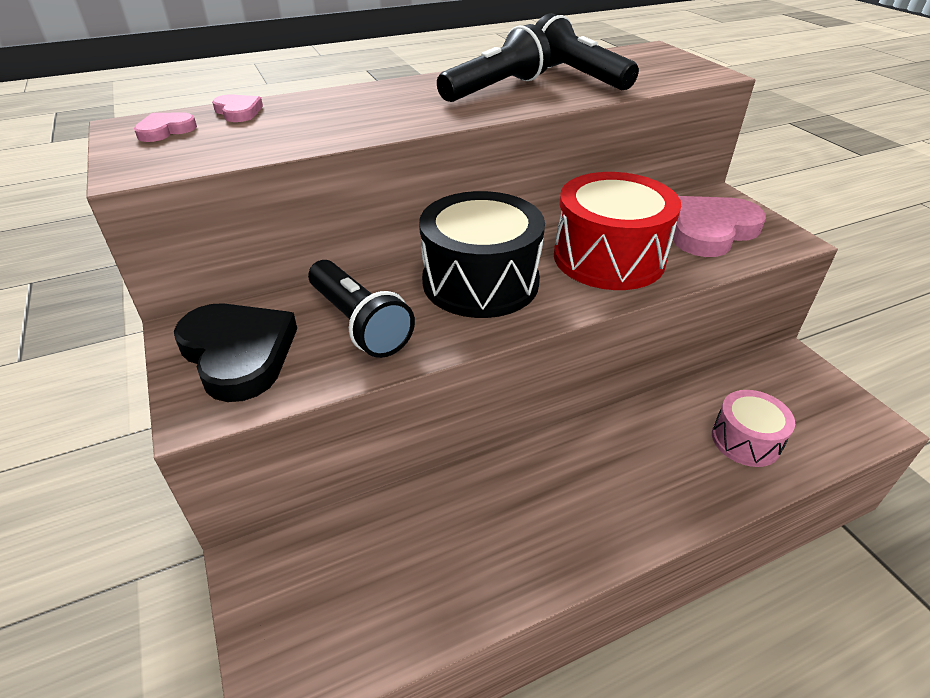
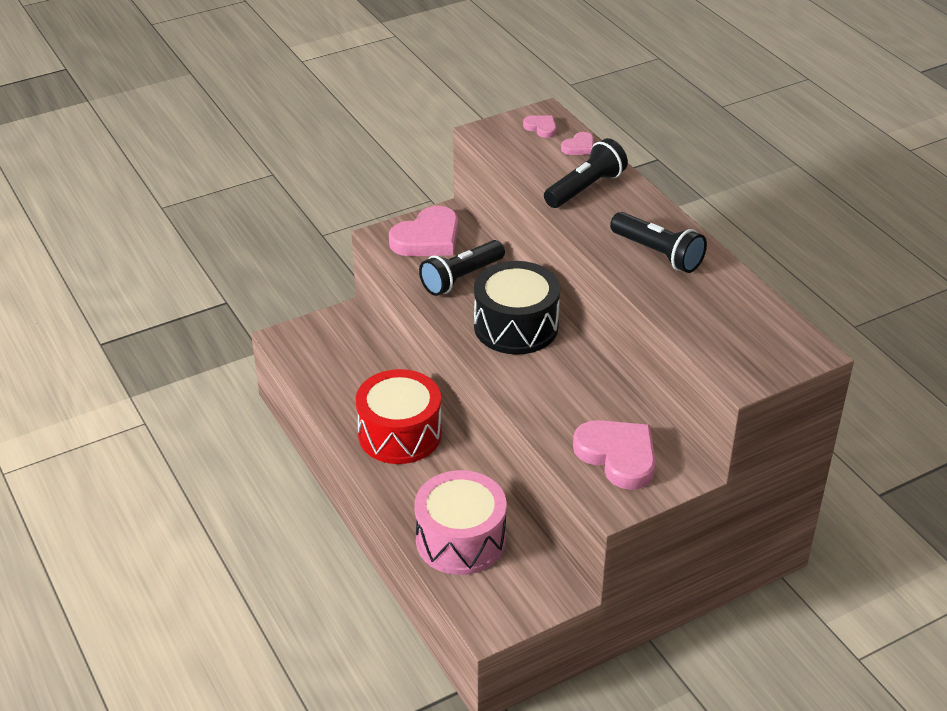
camera: 85 degrees right, 0 degrees up
black heart [174,303,297,402] -> pink heart [389,206,458,256]
black flashlight [535,13,639,90] -> black flashlight moved to [544,138,628,208]
red drum [554,172,681,290] -> red drum moved to [356,369,442,464]
pink drum [712,390,795,467] -> pink drum [414,470,507,575], size x1.74

